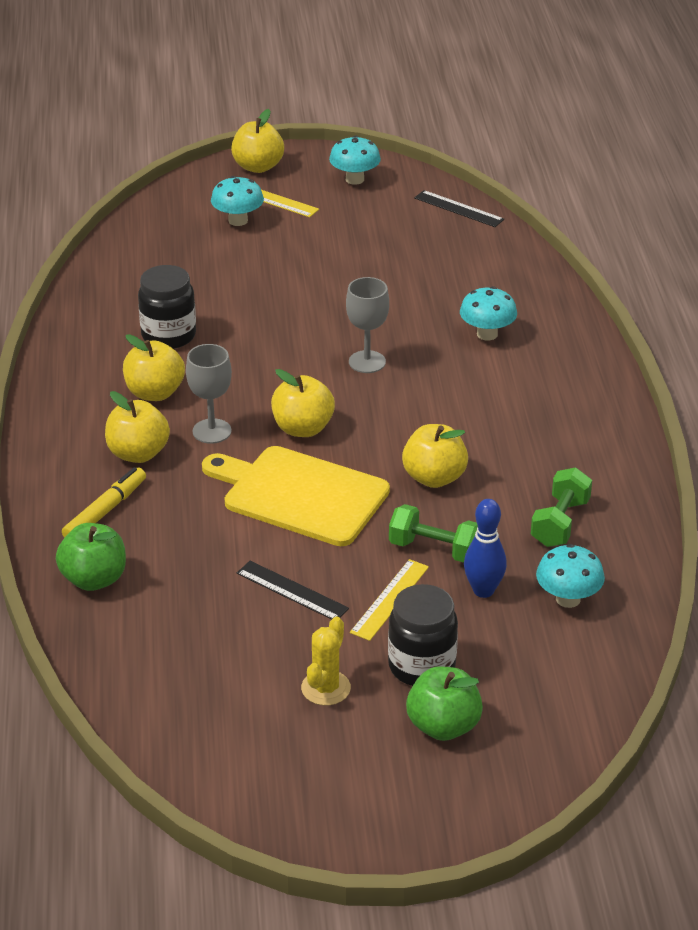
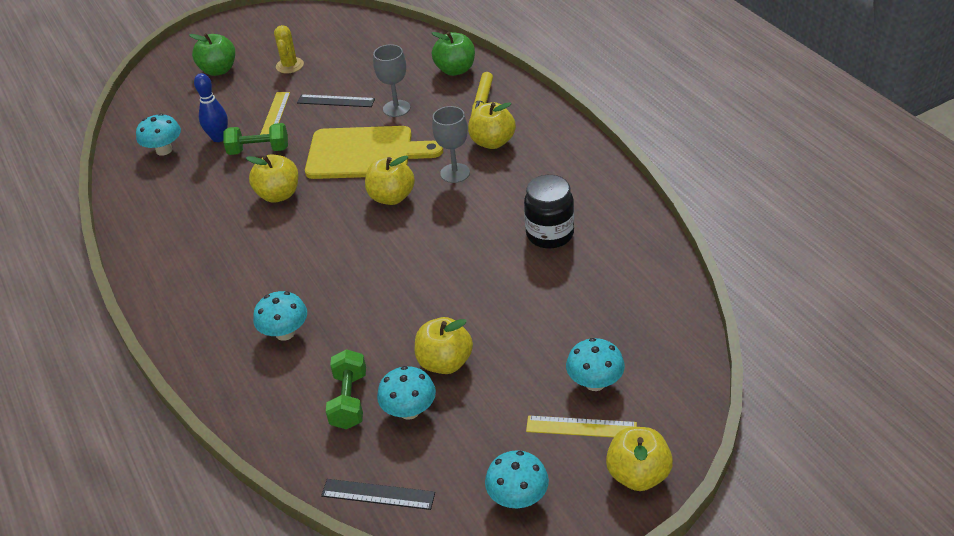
camera: 160 degrees right, 5 degrees up
yellow apple [123,334,185,401] -> yellow apple moved to [415,317,473,374]
grey goblet [346,277,389,373] -> grey goblet moved to [373,44,410,117]
black jar [388,584,458,686] -> none
green dumbbell [531,467,592,547] -> green dumbbell moved to [326,349,366,429]
none -> turquoise mushroom [377,366,436,420]

